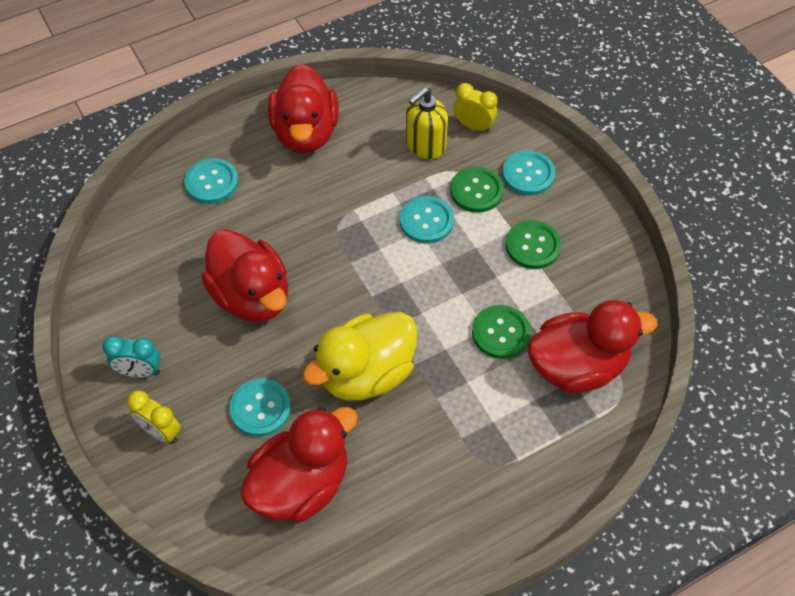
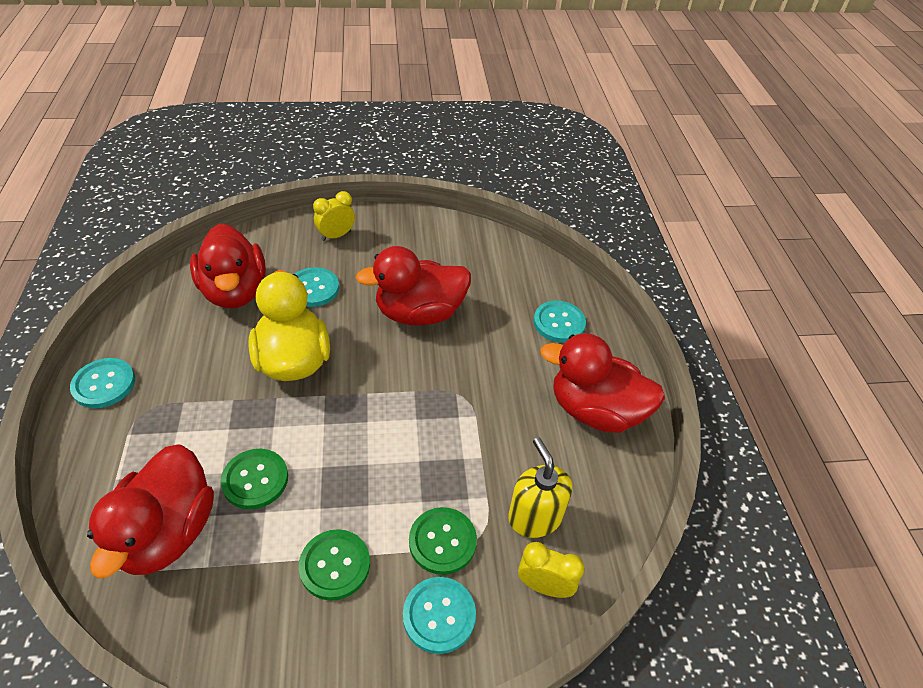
camera: 110 degrees right, 10 degrees down
turquoise clock [102,336,161,377] -> none
turquoise button [400,196,454,244] -> turquoise button moved to [70,358,135,408]
yellow clock [453,83,498,133] -> yellow clock turned 120 degrees counterclockwise [518,542,585,598]

